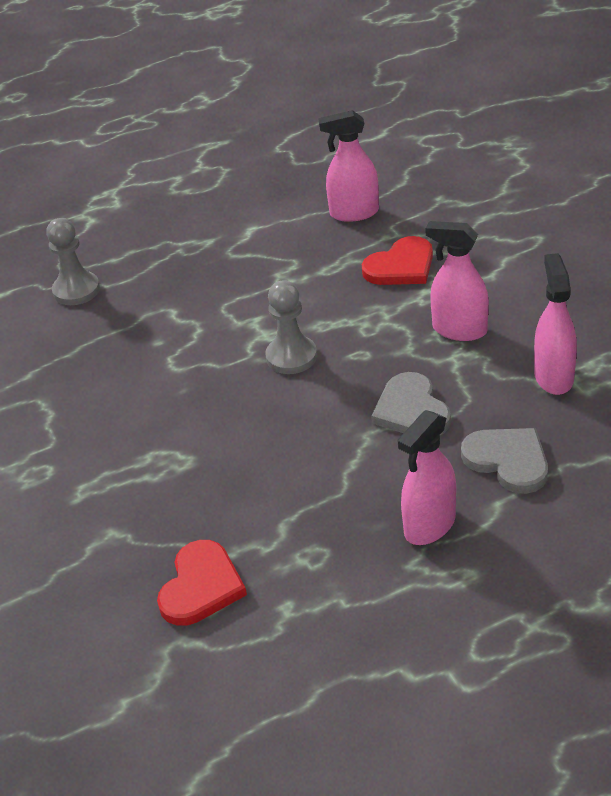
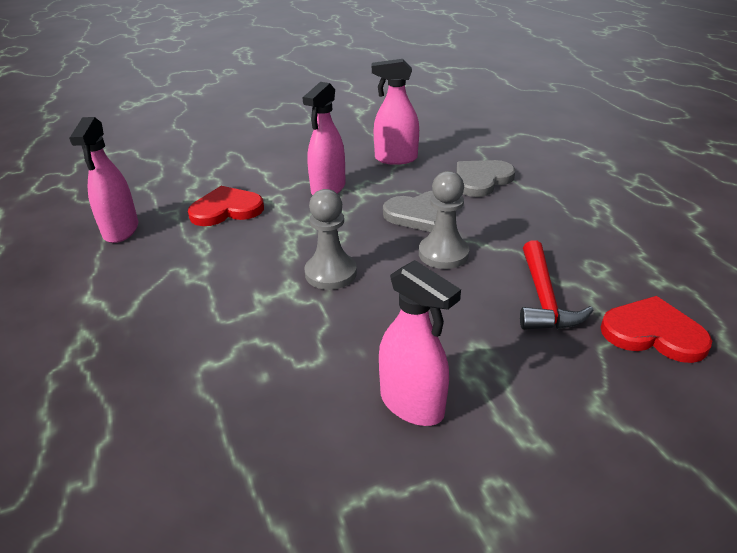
camera: 90 degrees left, 5 degrees down
grey pawn [46,218,100,305] -> grey pawn moved to [419,171,469,269]
red heart [362,236,433,285] -> red heart turned 75 degrees counterclockwise [188,186,264,226]
pink spray bottle [398,410,456,545] -> pink spray bottle moved to [379,260,461,426]
none -> red hammer [520,240,594,330]

